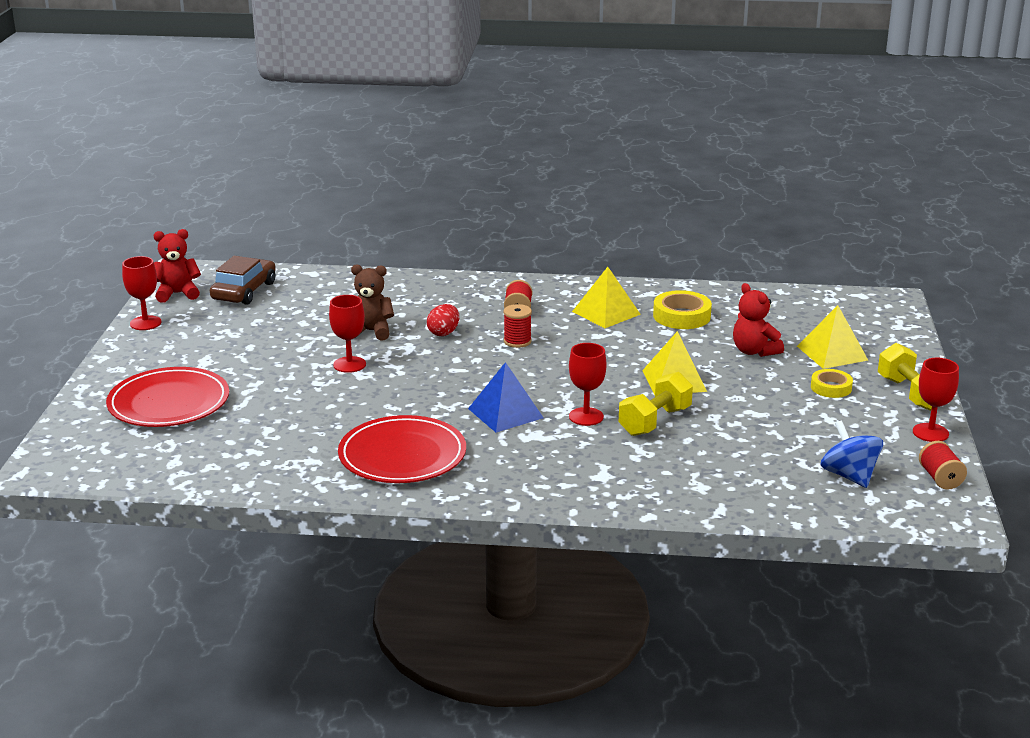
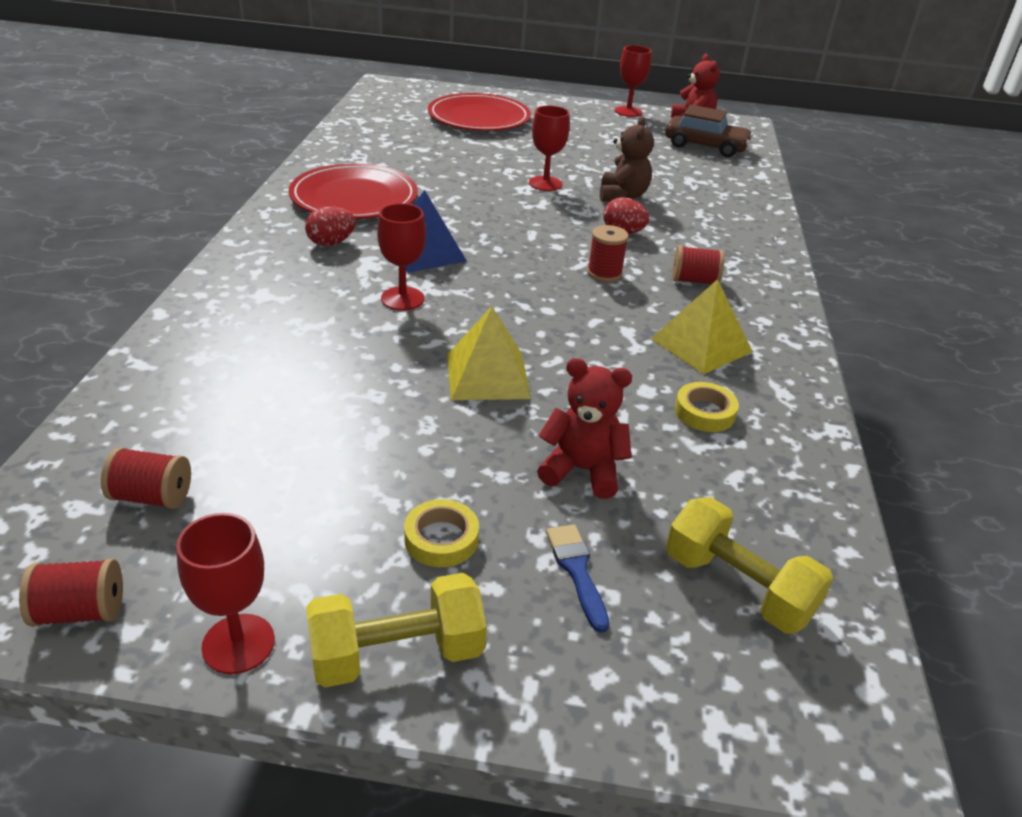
camera: 90 degrees right, 10 degrees up
yellow dumbbell [619,372,693,436] -> yellow dumbbell moved to [666,497,834,634]
yellow tape [653,290,712,329] -> yellow tape [675,382,739,432], size x0.65
red teddy bear [733,283,784,357] -> red teddy bear turned 45 degrees clockwise [537,358,632,499]
yellow pyramid [797,305,868,369] -> blue brush [546,525,610,633]
blue spinning top [821,421,883,488] -> red spool [101,447,191,509]
none -> red egg [305,206,356,246]

